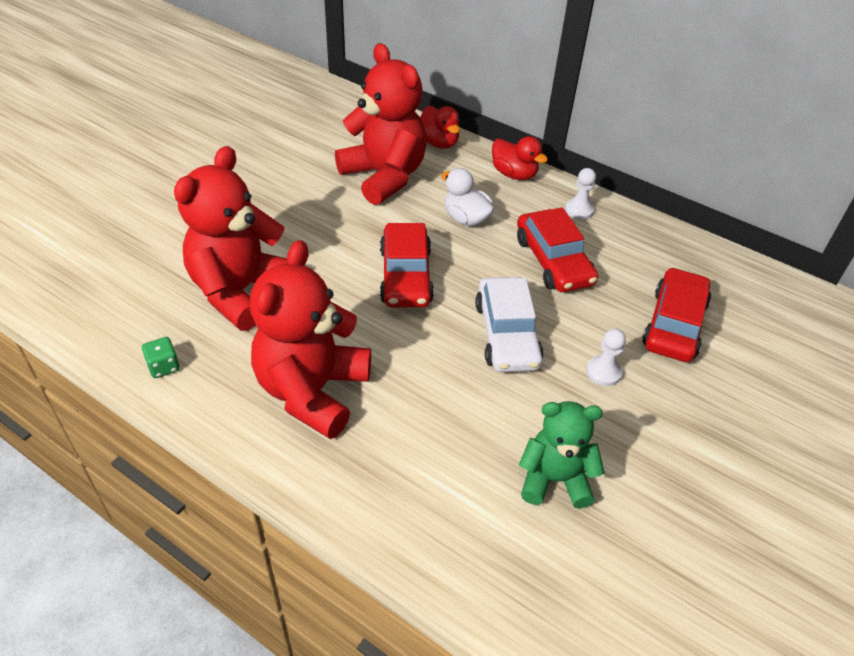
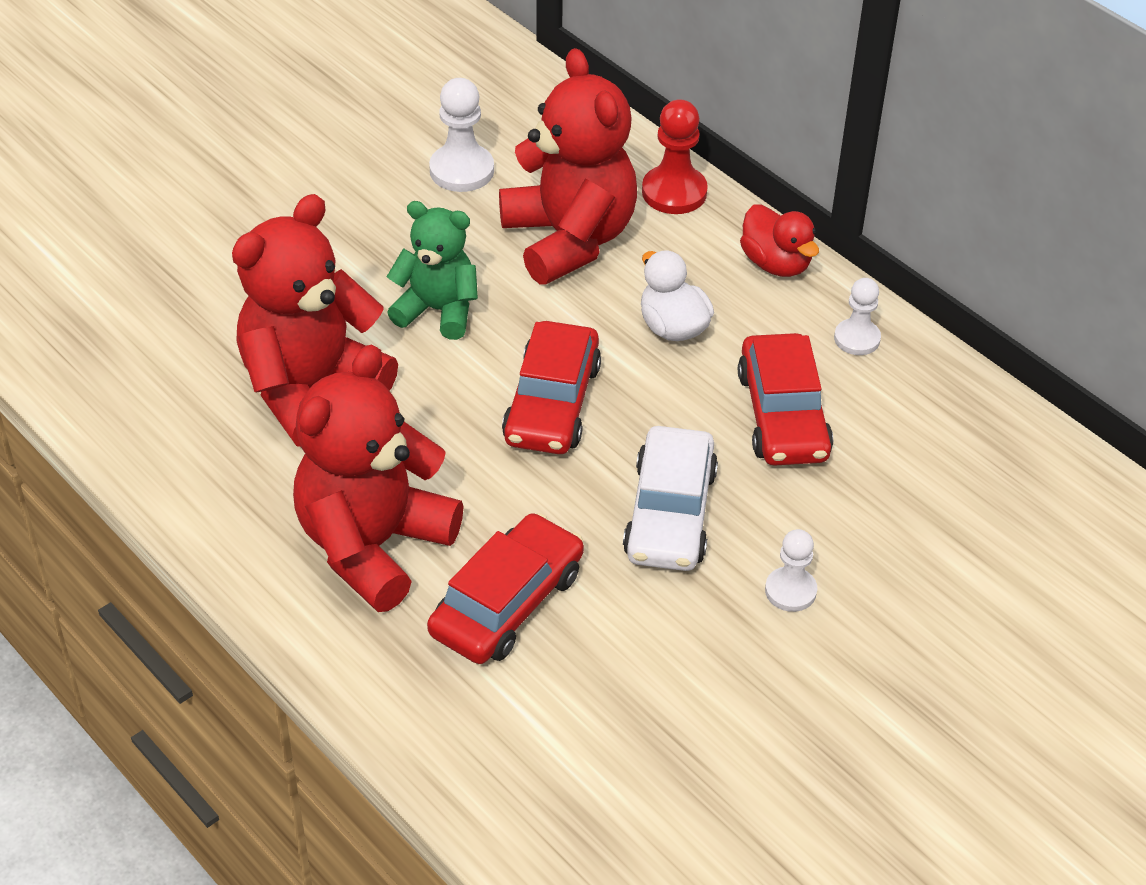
camera: 15 degrees right, 0 degrees up
green dice [142,337,180,378] -> none
red duck [420,106,460,149] -> red pawn [642,99,708,214]
green teddy bear [519,401,605,509] -> green teddy bear moved to [387,201,478,340]
red car [642,267,711,362] -> red car moved to [427,513,584,664]
none -> white pawn [429,78,494,192]

